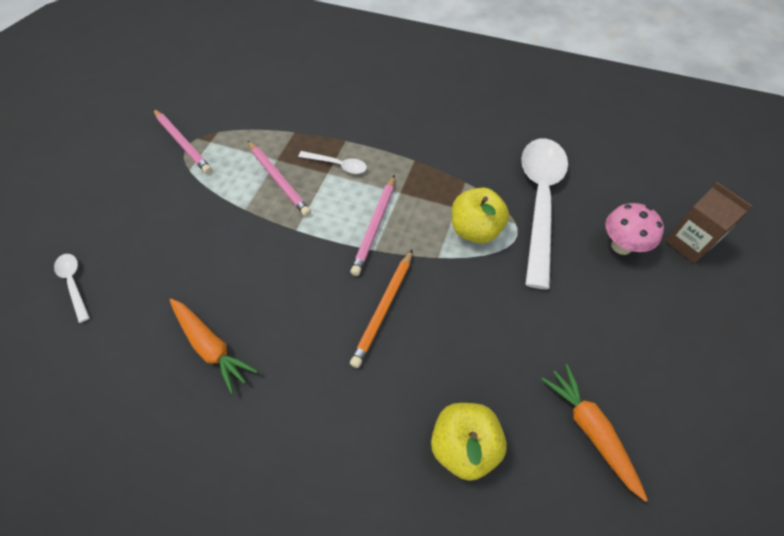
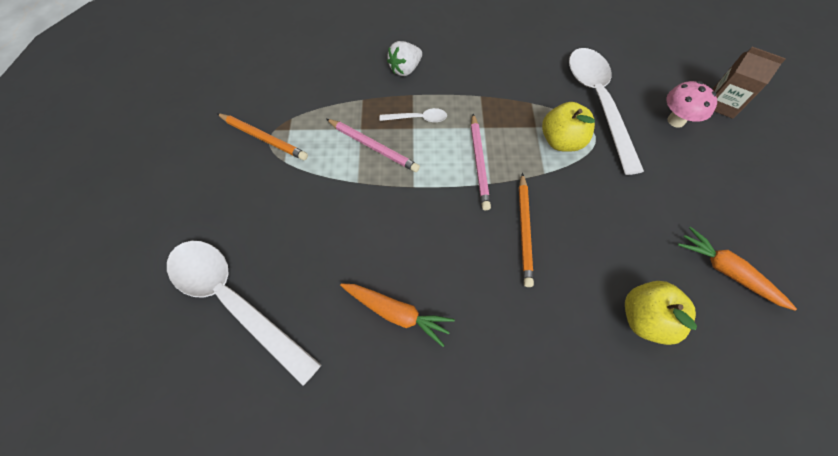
camera: 20 degrees left, 5 degrees up
white spoon [54,254,90,323] -> white spoon [167,241,321,386], size x2.34
pink pencil [153,109,212,174] -> orange pencil [217,113,308,160]
none -> white strawberry [387,41,422,76]

